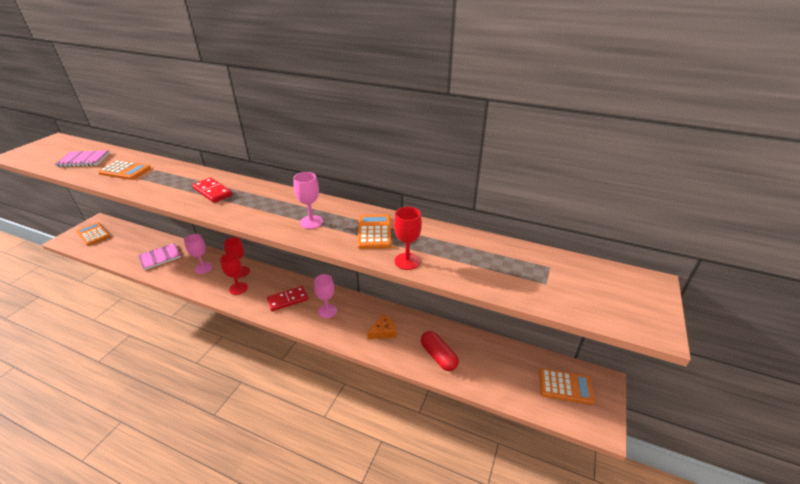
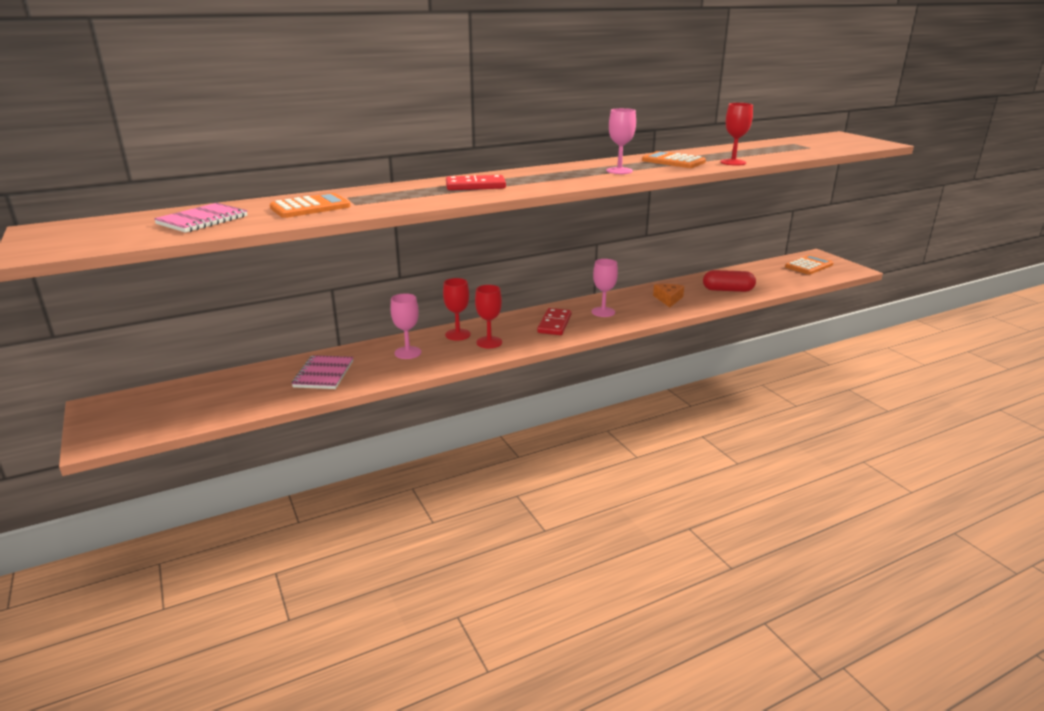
camera: 50 degrees left, 10 degrees down
orange calculator [76,222,110,246] -> none

